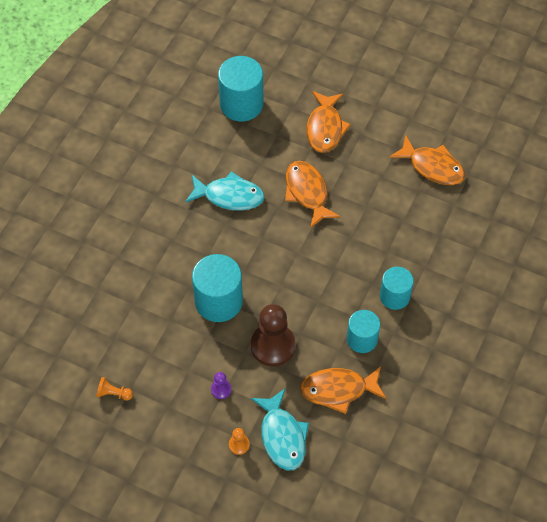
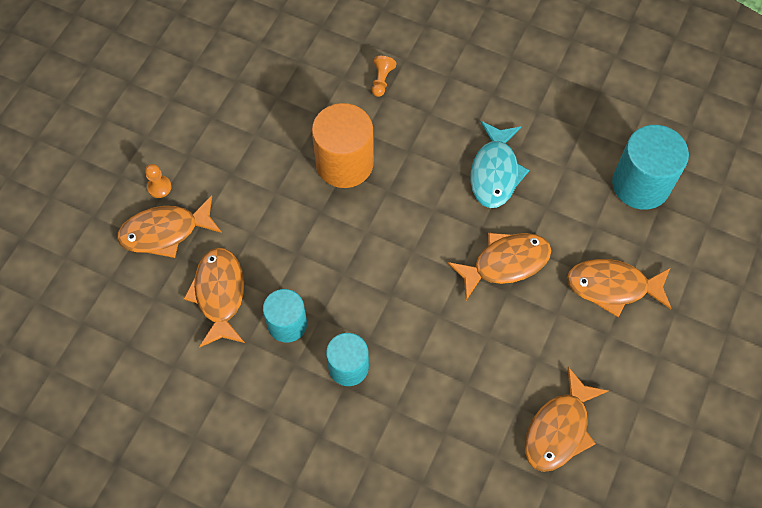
camera: 90 degrees right, 5 degrees up
orange pawn [96,377,133,400] -> orange pawn moved to [372,56,396,97]
turquoise cylinder [192,254,243,322] -> orange cylinder [312,103,374,188]
purple pawn [211,372,231,399] -> none
brown pawn [251,304,296,366] -> none
turquoise fish [251,389,309,470] -> orange fish [117,195,222,258]

